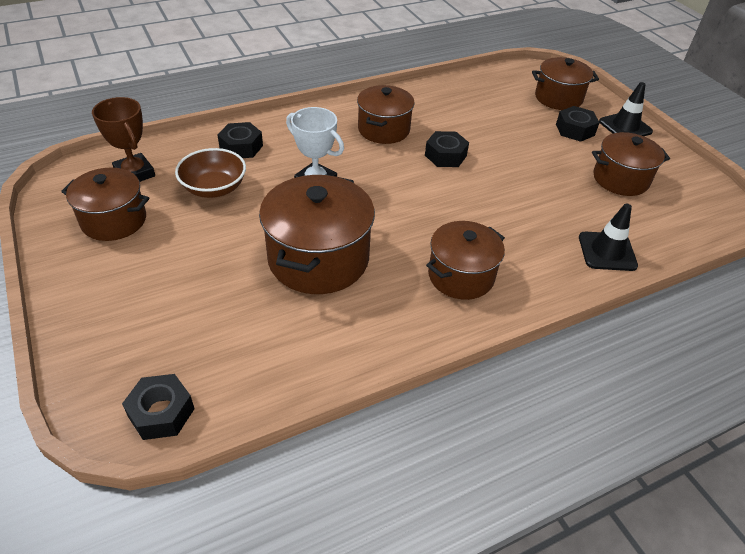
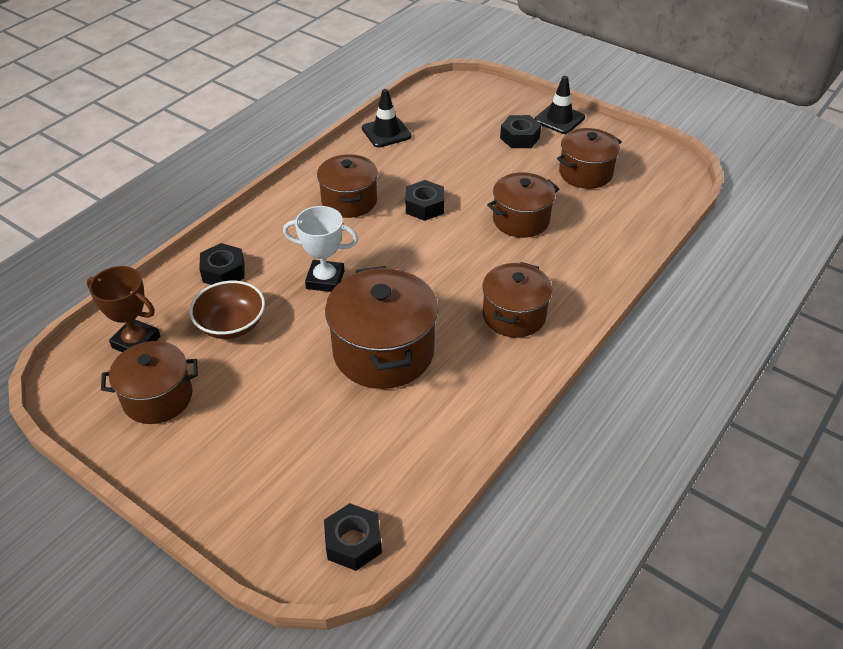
camera: 25 degrees left, 0 degrees up
brown pot [532,57,599,110] -> brown pot moved to [487,172,559,238]
black traffic cone [579,203,638,271] -> black traffic cone moved to [362,89,412,147]

